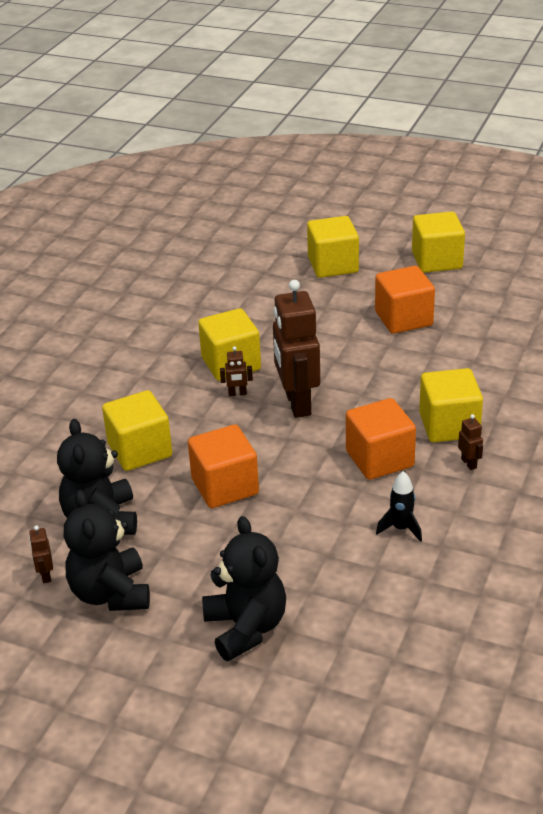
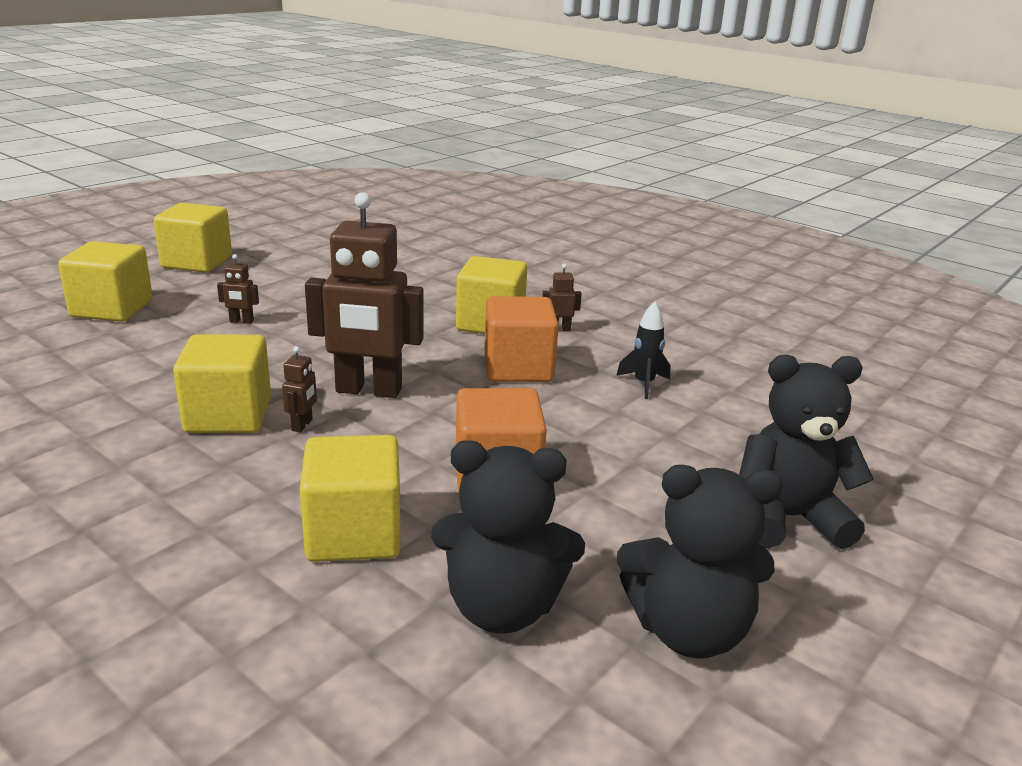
camera: 75 degrees left, 10 degrees down
brown robot [29,525,53,583] -> brown robot moved to [217,254,259,324]
orange cube [375,266,435,334] -> none

